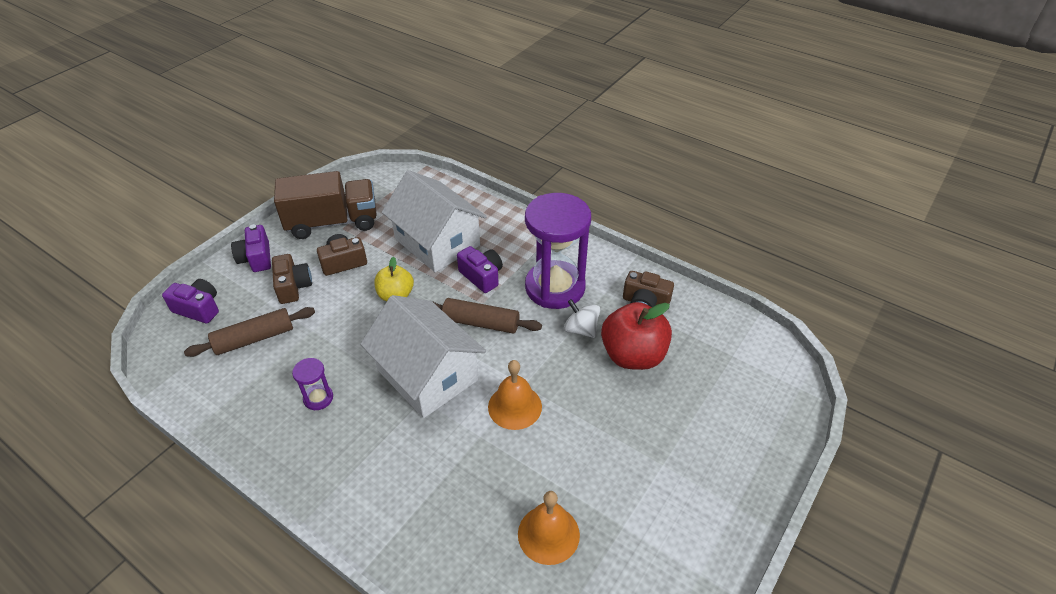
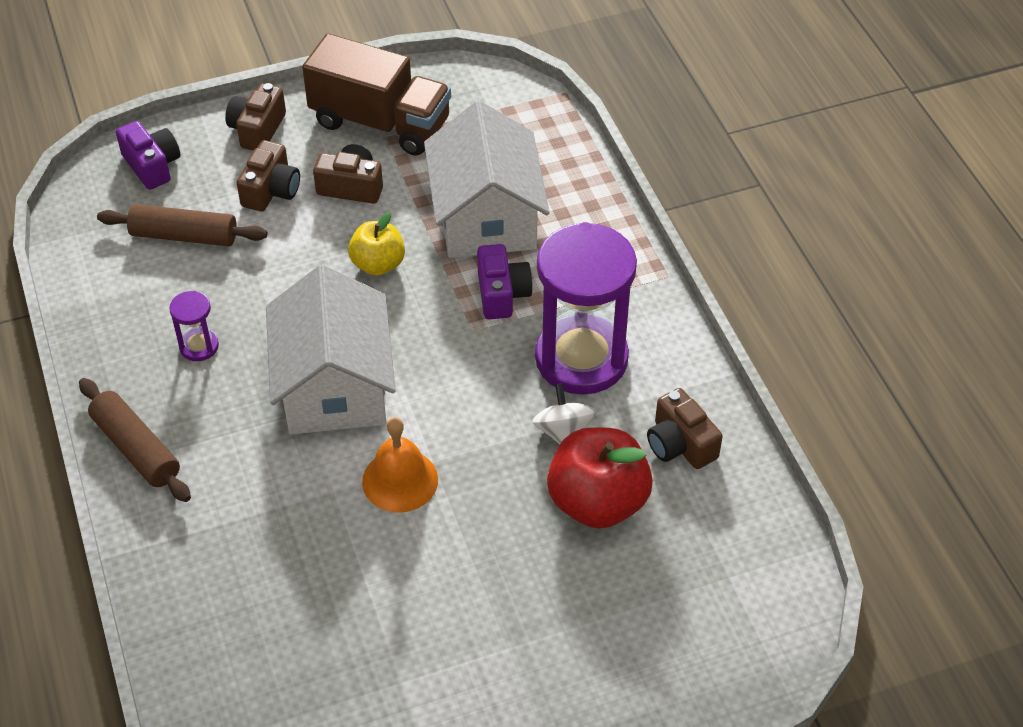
camera: 35 degrees right, 5 degrees up
purple camera [231,224,271,272] -> brown camera [225,83,286,151]
brown rolling pin [429,298,542,334] -> brown rolling pin moved to [79,378,191,502]
orange bell [518,491,580,565] -> none

